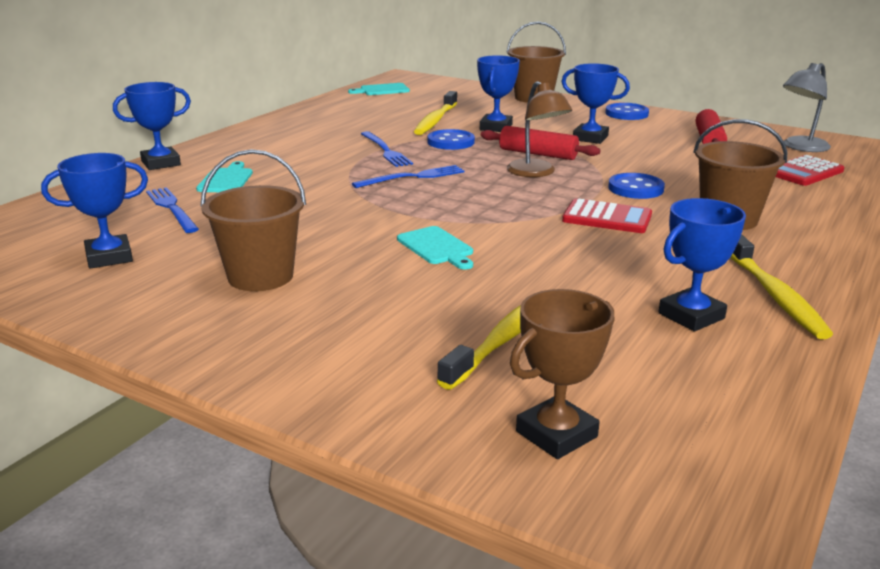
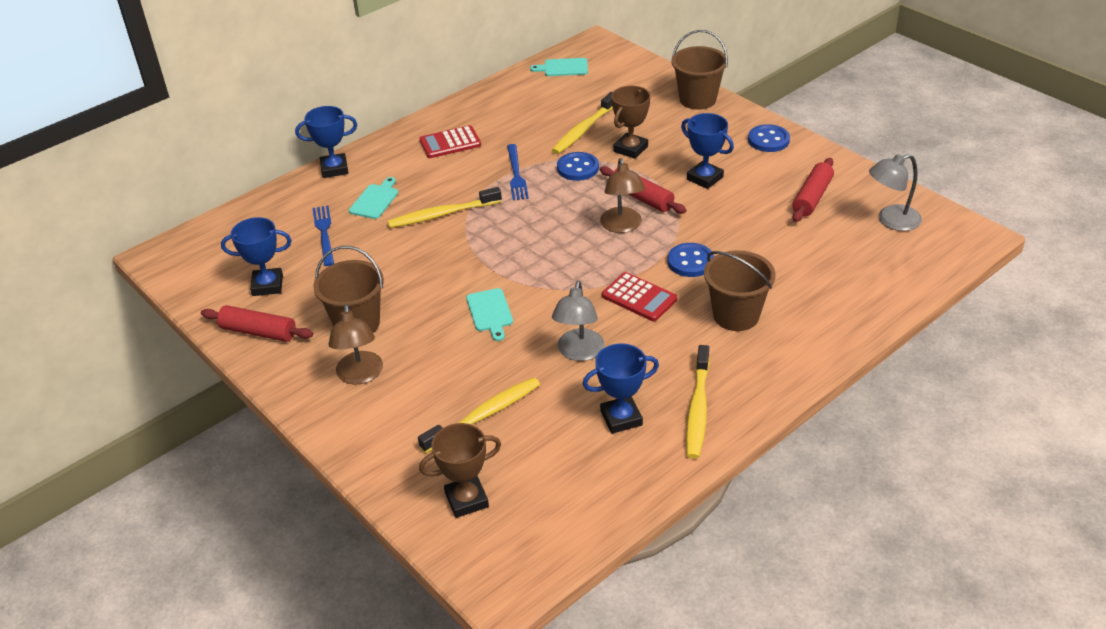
camera: 20 degrees right, 15 degrees up
blue fork [352,165,464,188] -> none
blue trophy [477,55,520,132] -> brown trophy [611,86,650,159]
red calculator [776,155,845,186] -> red calculator moved to [419,125,481,158]
none -> red rolling pin [201,305,313,342]
none -> brown lamp [328,304,383,385]
none -> yellow toothbrush [387,187,502,228]
none -> grey lamp [552,281,604,361]

